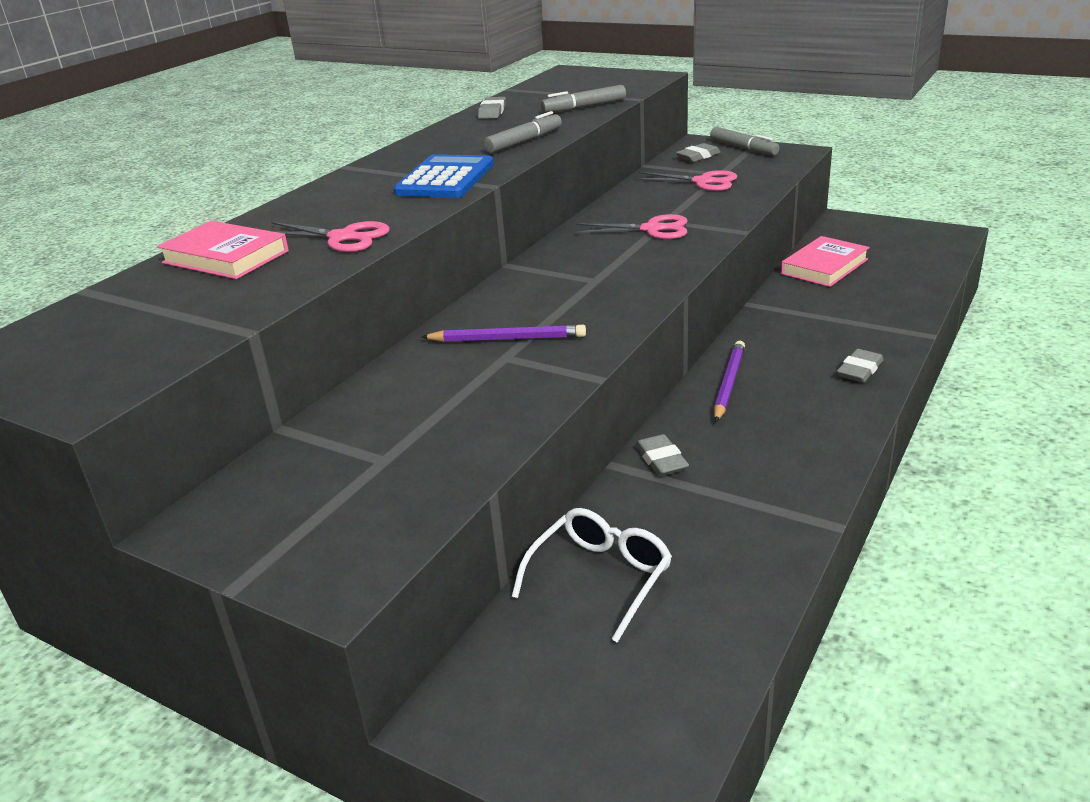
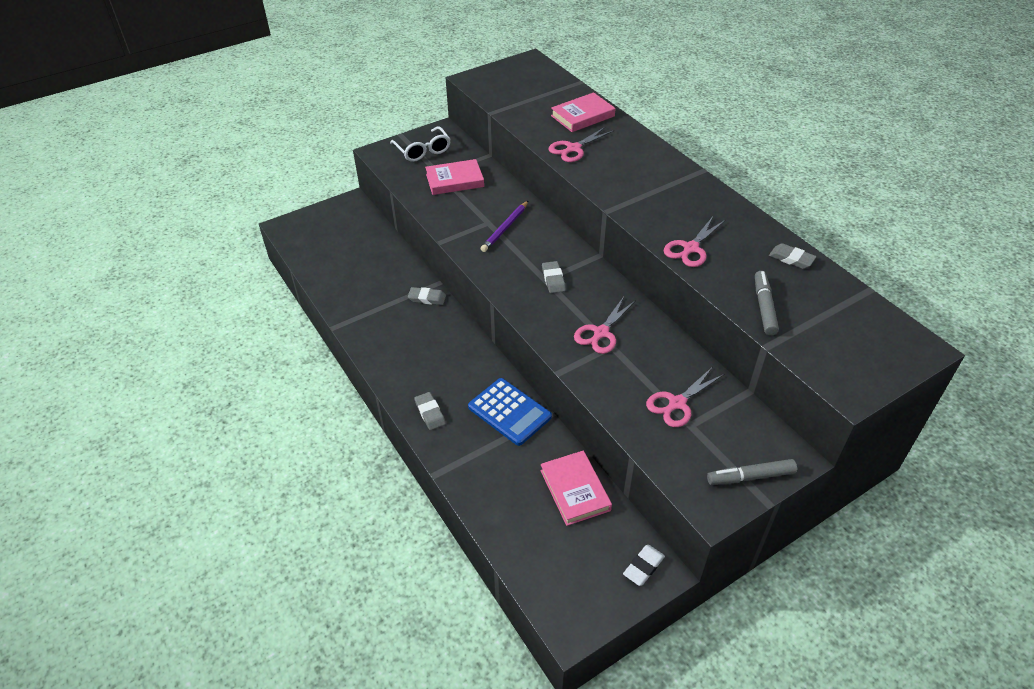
camera: 115 degrees right, 15 degrees up
blue calculator [394,154,494,198] -> blue calculator moved to [468,378,552,446]
grey marker [484,111,562,153] -> pink scissors [663,216,725,267]
white glasses [512,508,672,643] -> white glasses moved to [390,126,451,162]
grey eraser [676,143,721,162] -> grey eraser moved to [542,261,566,293]
purple pencil [714,341,745,422] -> none
none -> pink book [425,159,484,195]
none -> white eraser [623,545,665,586]

